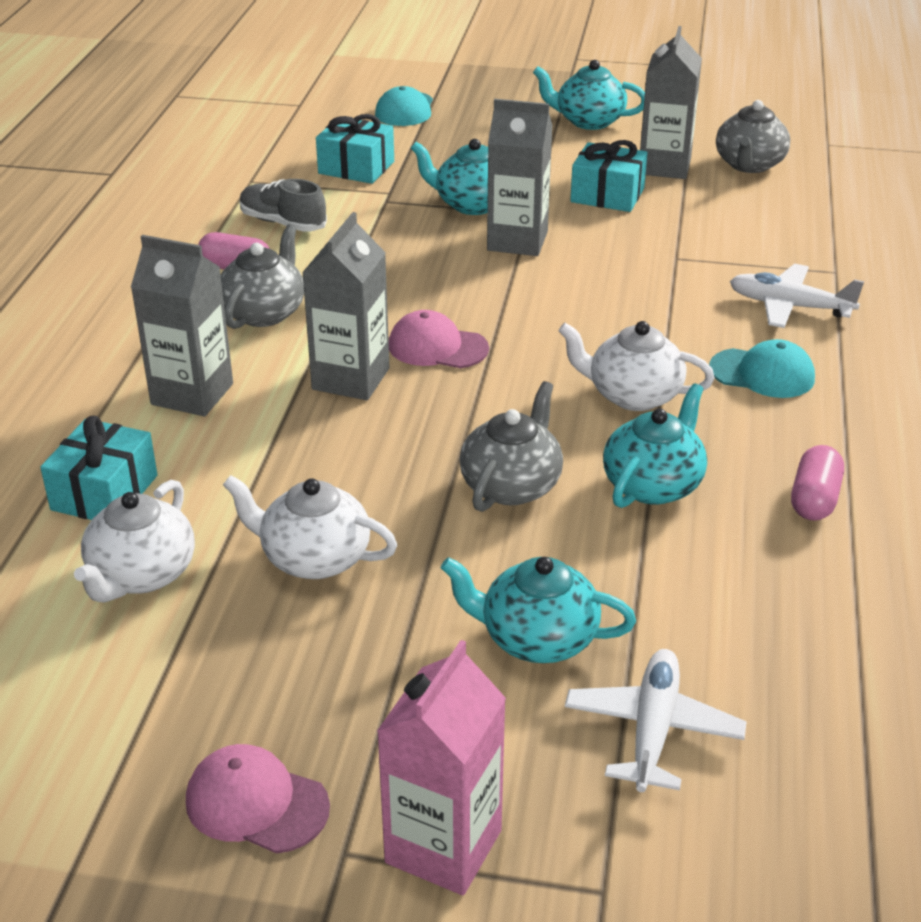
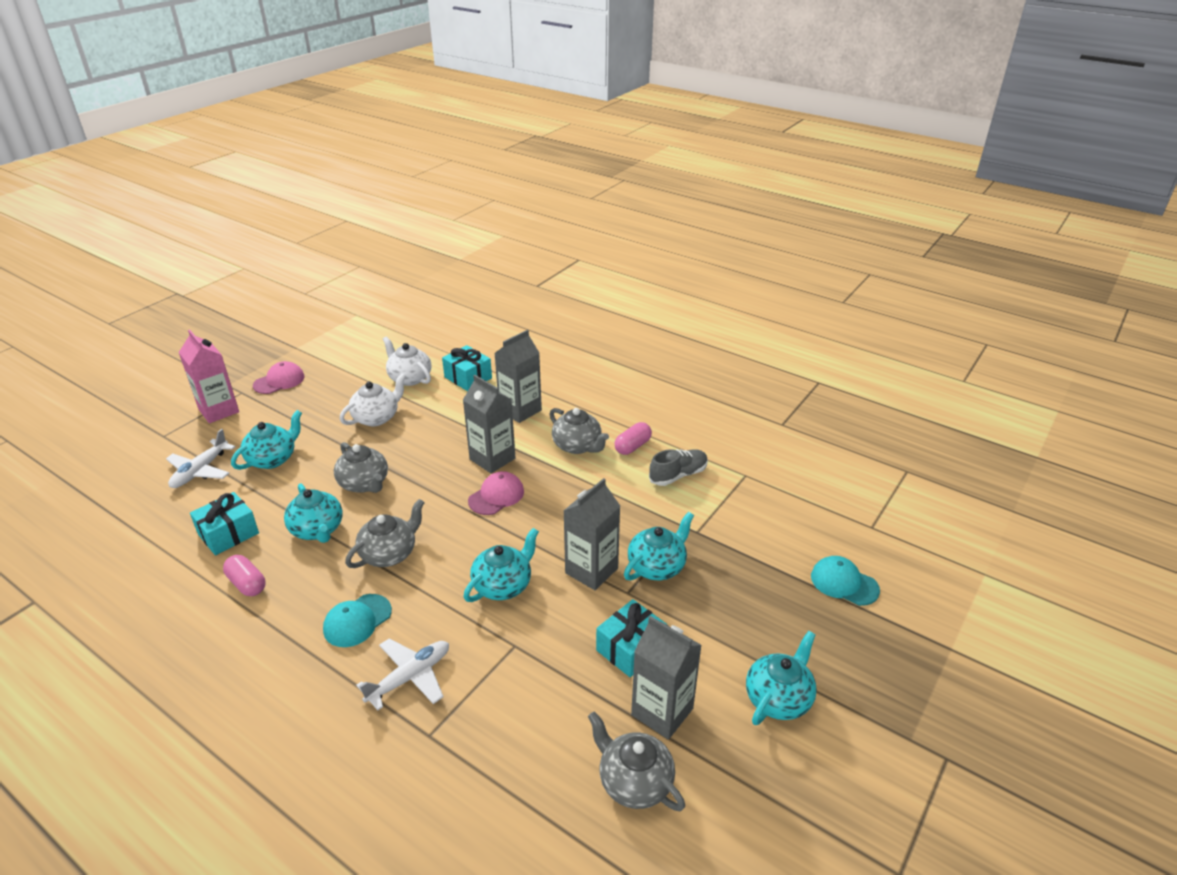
camera: 115 degrees right, 0 degrees up
turquoise gift [316,114,394,184] -> turquoise gift moved to [190,492,259,555]
white teapot [558,321,715,411] -> grey teapot [345,499,425,568]
white plane [565,649,747,792] -> white plane turned 75 degrees clockwise [166,429,235,488]
none -> turquoise teapot [463,528,539,602]

